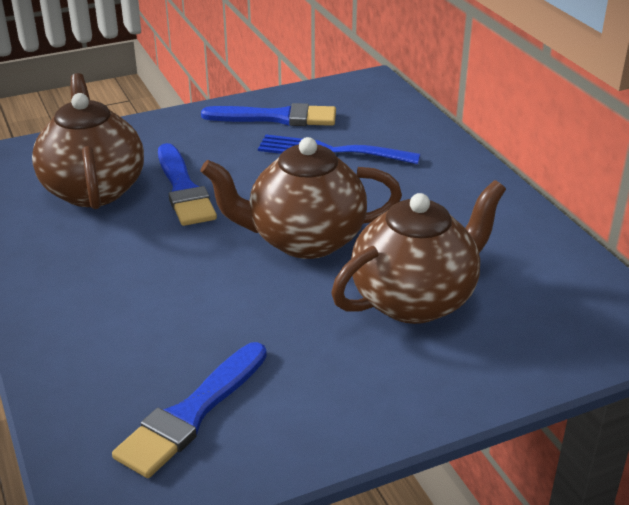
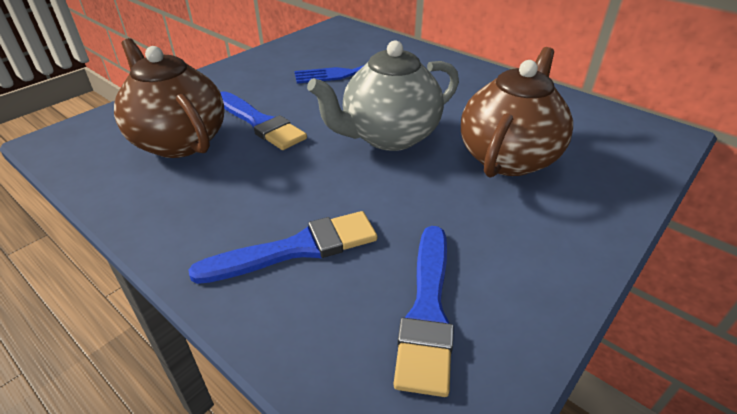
camera: 25 degrees left, 5 degrees up
blue brush [201,103,336,126] -> blue brush moved to [188,211,377,284]
brown teapot [201,137,402,259] -> grey teapot [307,40,459,151]

